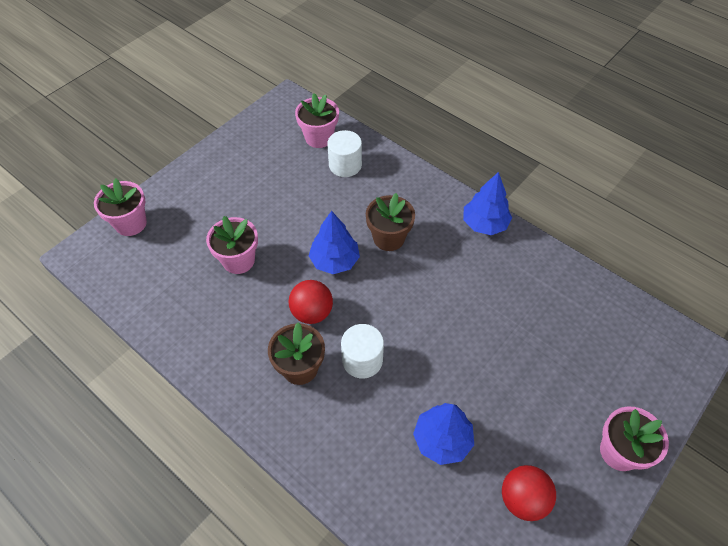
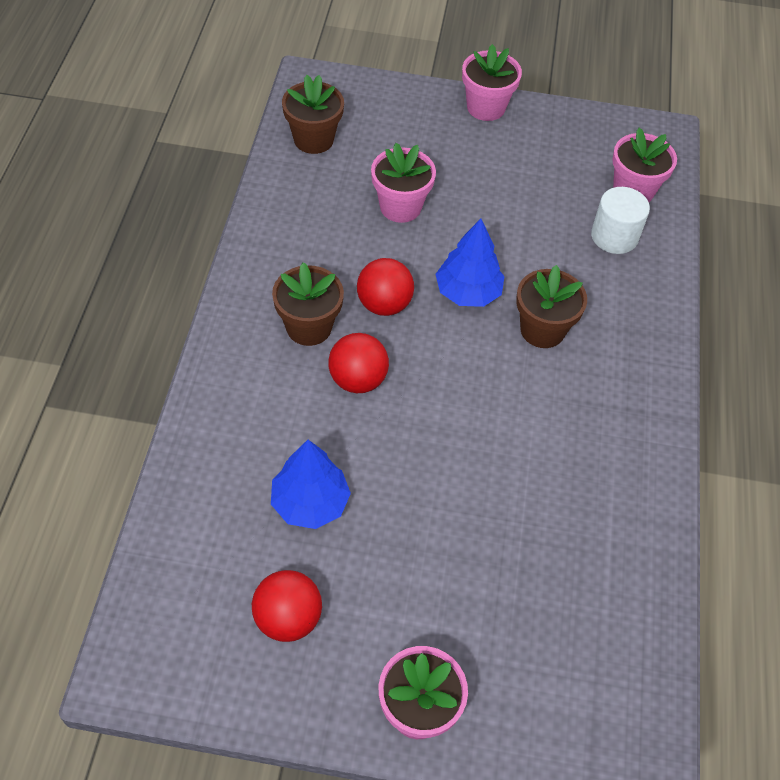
camera: 55 degrees right, 0 degrees up
pink flower pot [94,178,147,236] -> pink flower pot moved to [462,44,522,121]
white cylinder [341,324,384,378] -> red ball [328,333,389,393]
blue tree [463,172,512,235] -> none
none -> brown flower pot [282,75,344,154]

